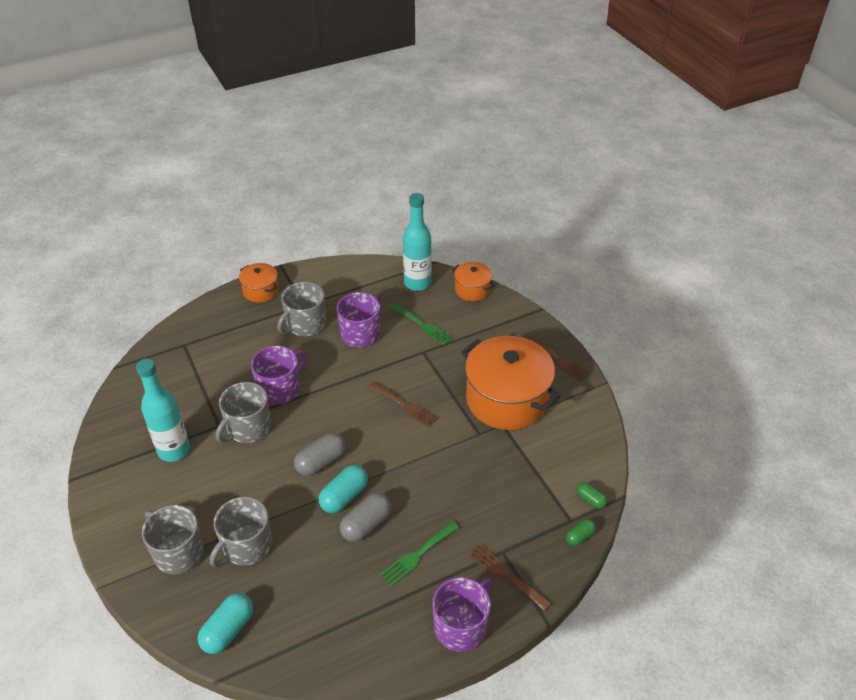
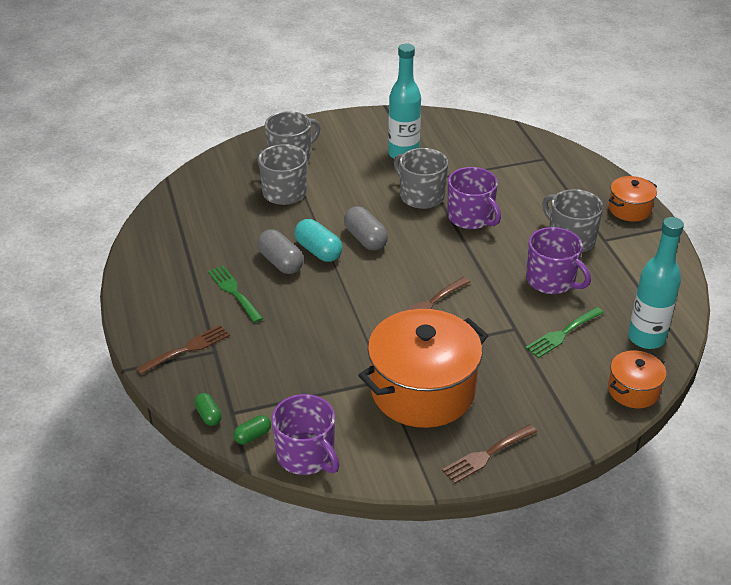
camera: 100 degrees right, 5 degrees down
turquoise capsule [198,593,253,654] -> none
purple mug [432,577,492,652] -> purple mug moved to [272,394,340,475]

